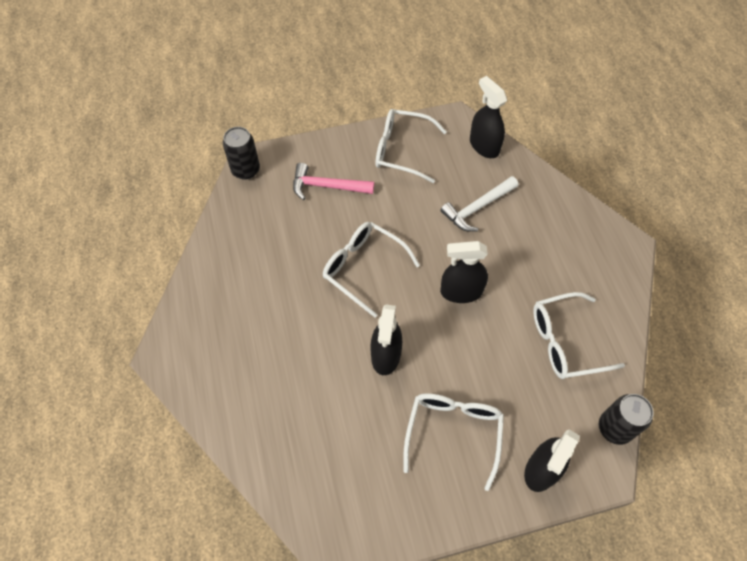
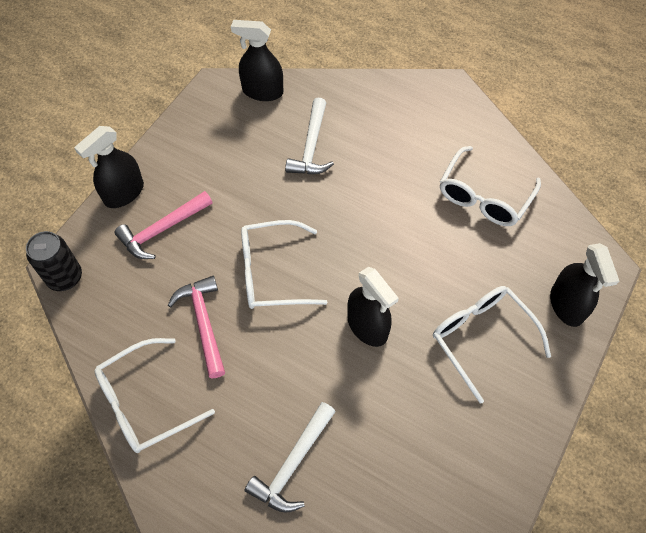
camera: 45 degrees left, 0 degrees up
white glasses [376,109,447,183] -> white glasses moved to [94,338,215,453]
black spray bottle [440,241,488,303] -> black spray bottle moved to [74,126,144,208]
black can [599,394,653,445] -> none
none -> pink hammer [168,276,225,378]
none -> white hammer [245,402,336,513]

